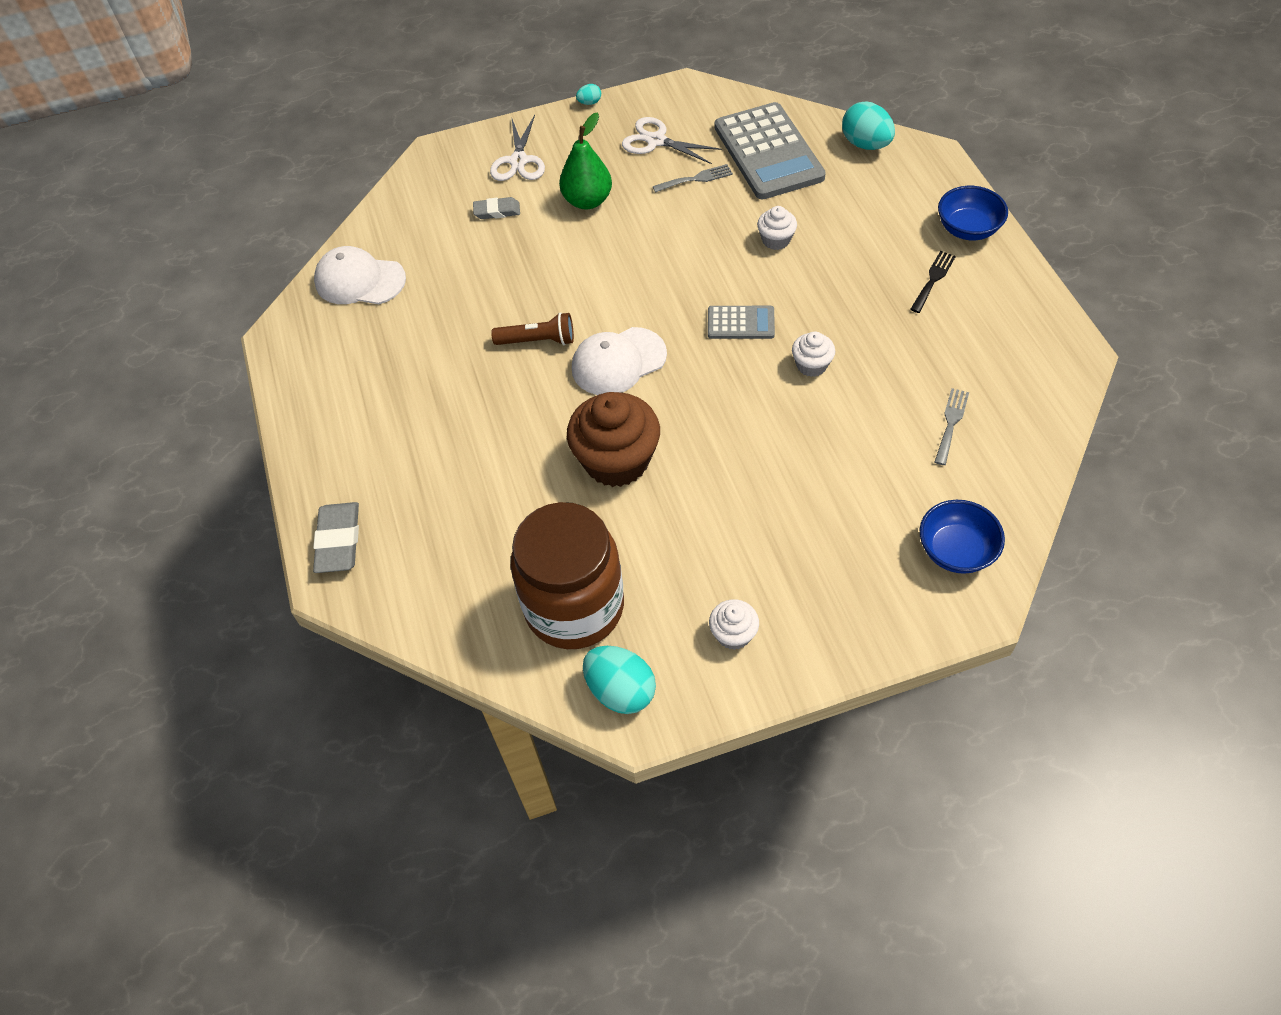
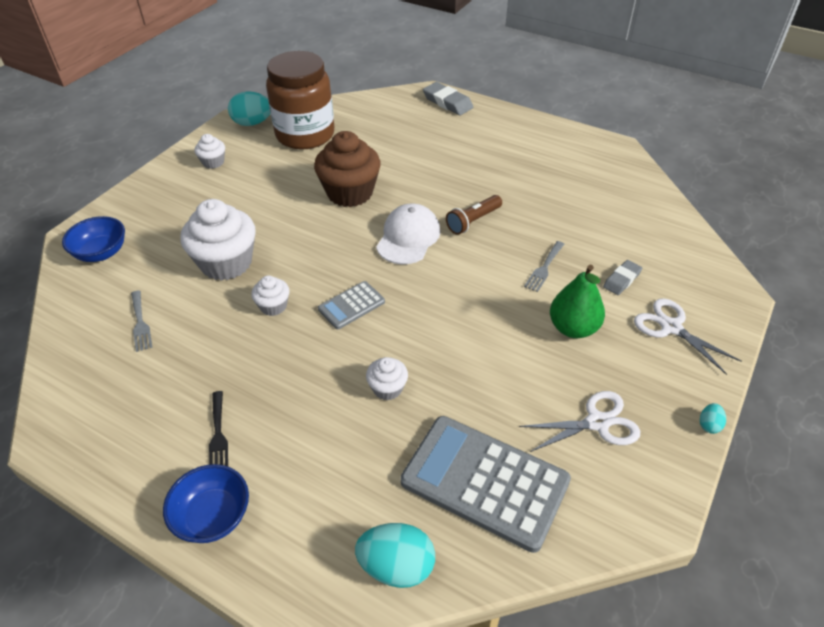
camera: 135 degrees right, 10 degrees down
white cap [314,246,406,304] -> none
grey fork [653,164,733,193] -> grey fork moved to [524,241,564,292]
none -> white cupcake [180,199,256,281]

